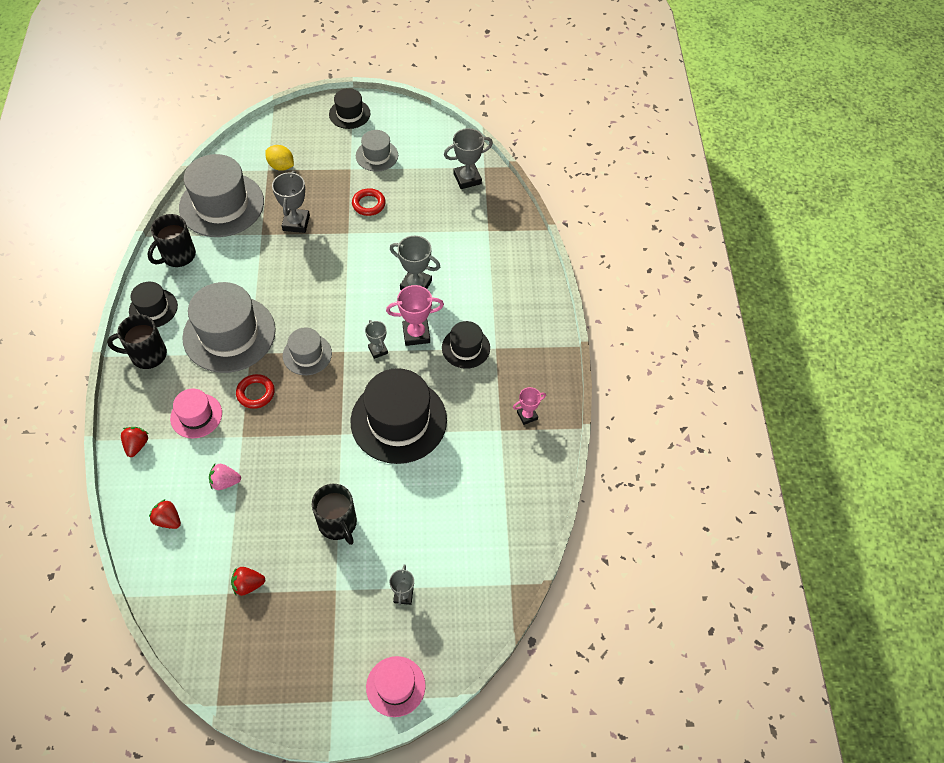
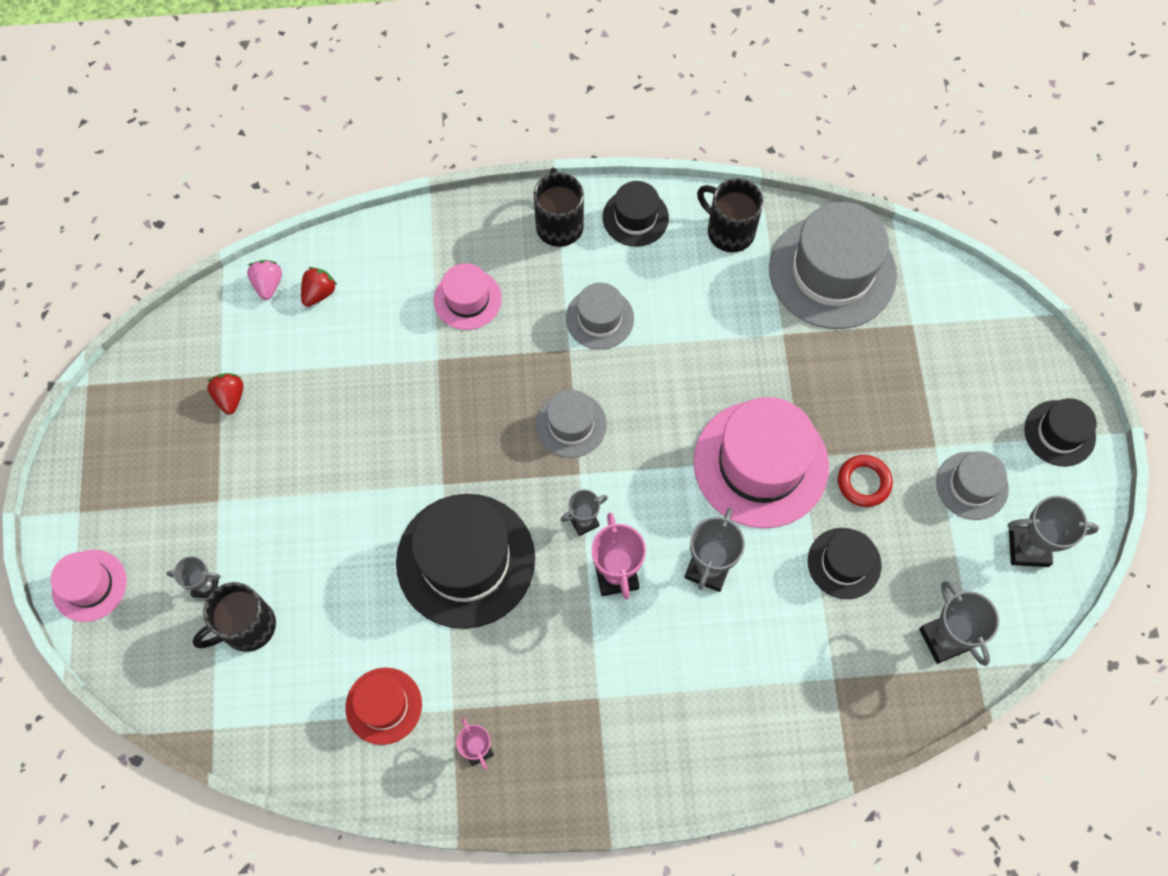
camera: 90 degrees right, 10 degrees up
red strawberry [121,427,148,457] -> none
grey hat [182,282,276,373] -> grey hat [566,283,634,350], size x0.53
pink strawberry [209,464,241,490] -> pink strawberry moved to [247,260,282,300]
red ring [236,374,275,409] -> none
yellow lemon [265,145,294,171] -> none
grey trophy [272,171,310,233] -> grey trophy moved to [1008,496,1099,567]
black mug [312,484,357,545] -> black mug moved to [193,582,276,652]
black hat [442,321,490,369] -> black hat moved to [808,528,881,599]
none -> red hat [345,668,422,745]
none -> pink hat [694,397,829,529]

